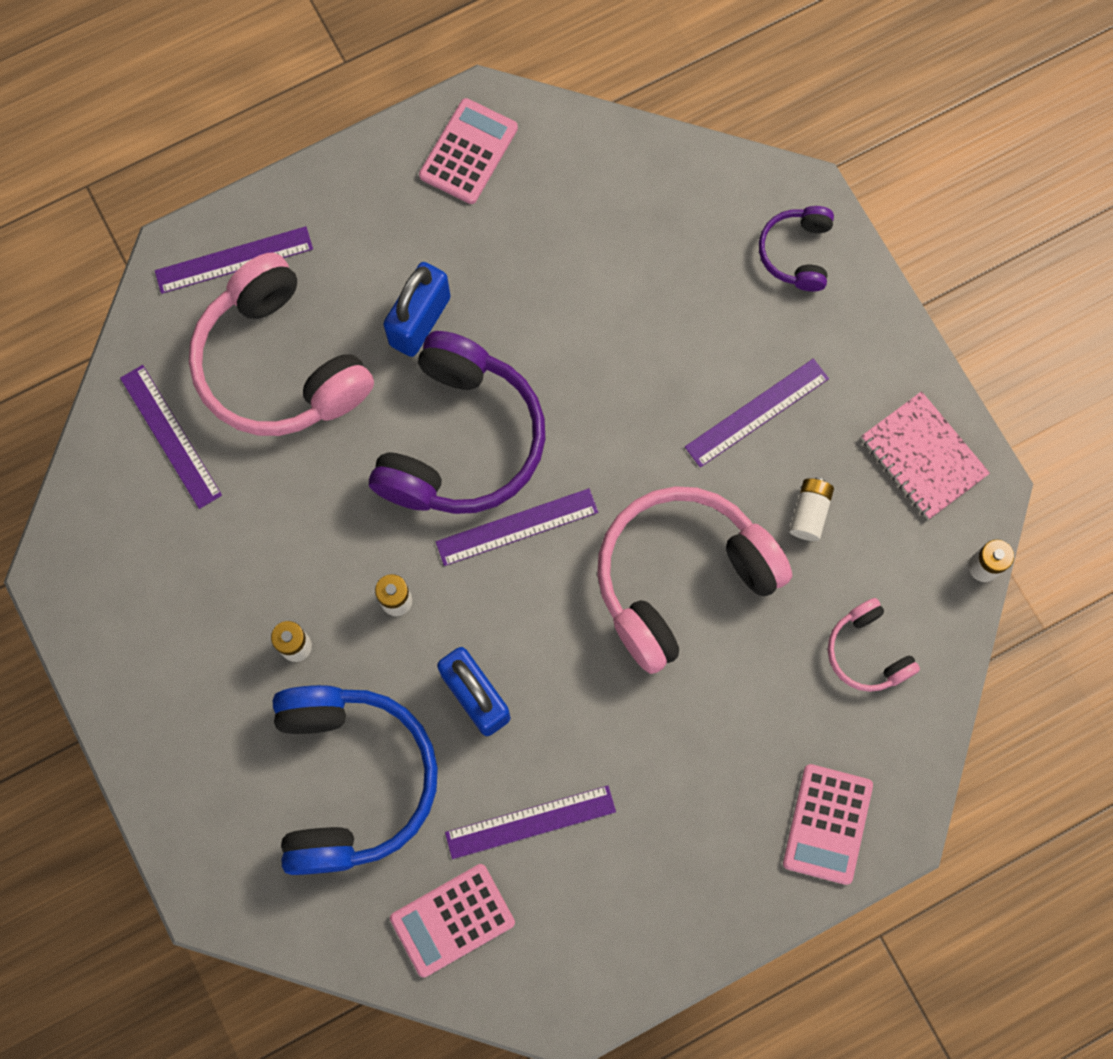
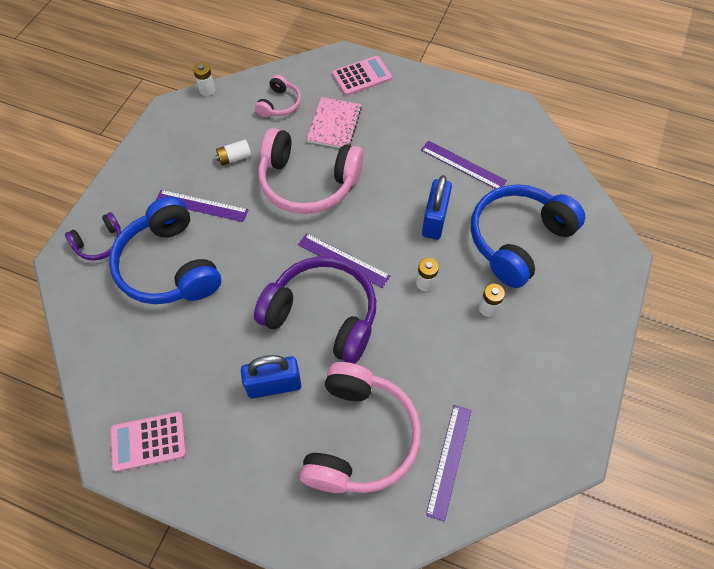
camera: 130 degrees left, 15 degrees down
purple ruler [155,226,313,294] -> none
purple headphones [369,331,545,514] -> purple headphones turned 45 degrees clockwise [254,256,376,364]
pink calculator [390,864,515,978] -> none
pink notebook [861,391,990,519] -> pink notebook moved to [306,97,362,148]
none -> blue headphones [109,197,221,304]

